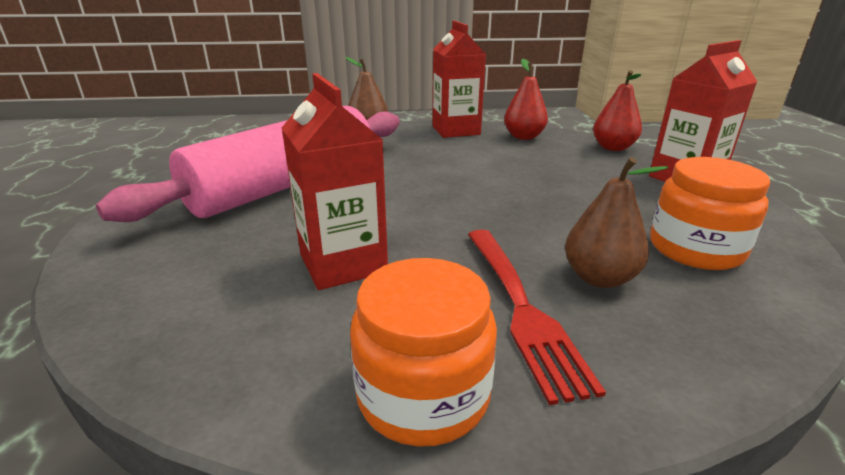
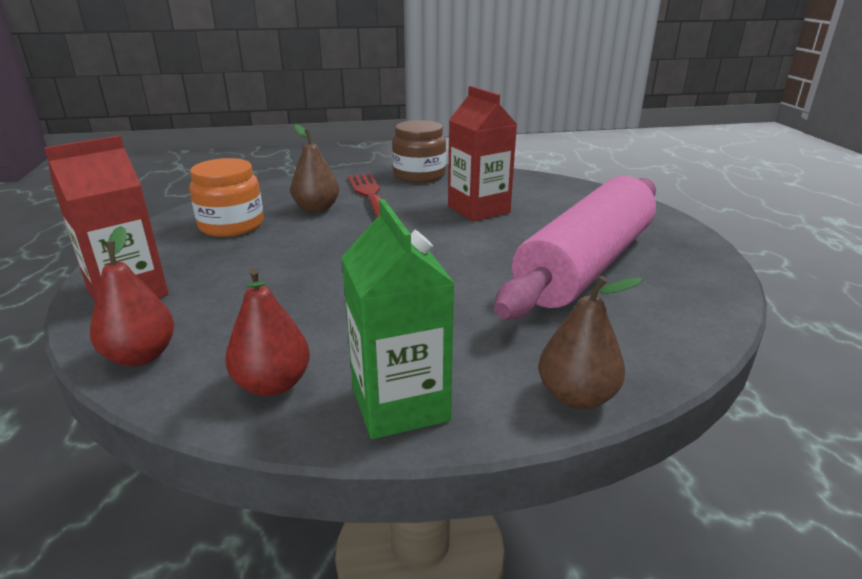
camera: 175 degrees right, 0 degrees up
orange jar [350,258,497,447] -> brown jar [392,120,446,183]
red carton [432,21,486,138] -> green carton [342,199,455,439]

